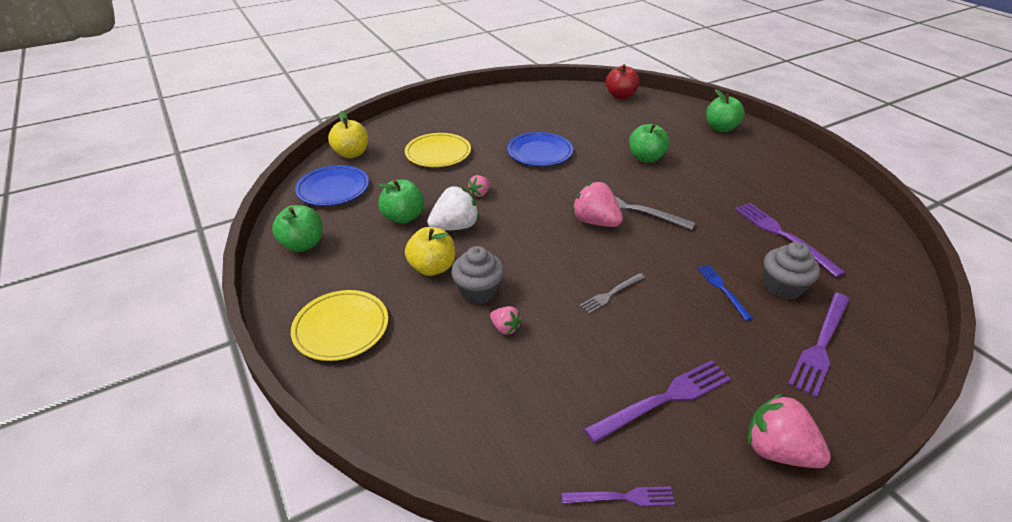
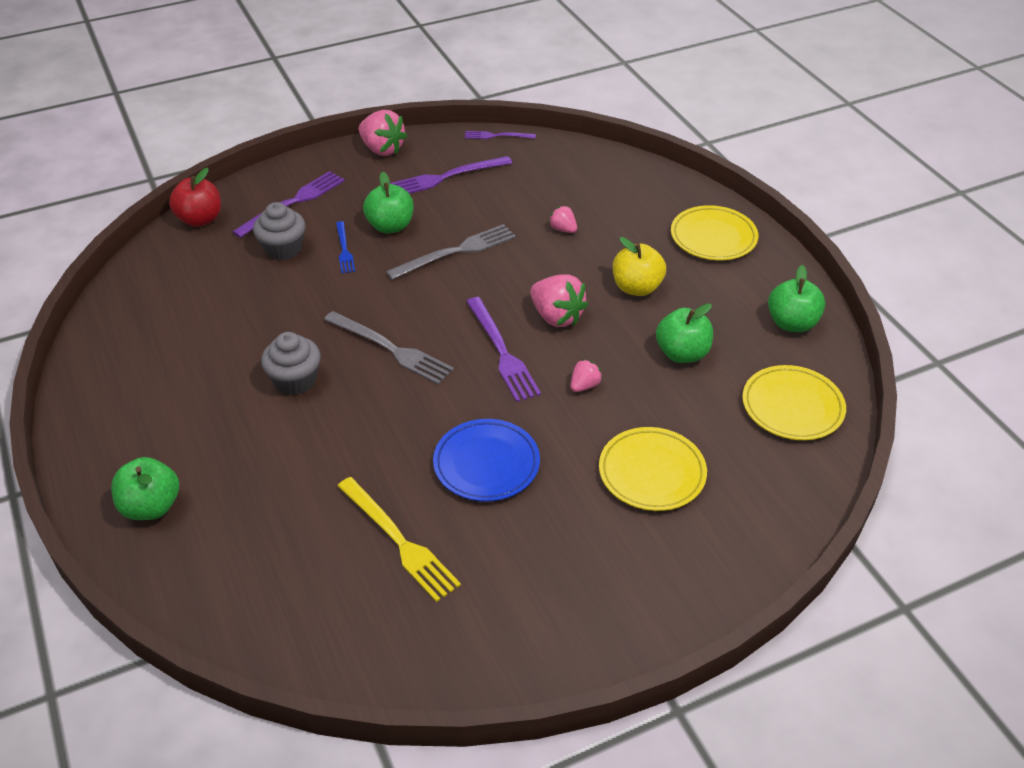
camera: 175 degrees left, 5 degrees up
blue plate [295,165,369,206] -> yellow plate [742,365,846,440]
yellow apple [328,111,368,158] -> none
white strawberry [427,186,480,231] -> none
grey cupcake [451,246,504,304] -> grey cupcake moved to [261,332,321,395]
pink strawberry [572,182,623,227] -> pink strawberry moved to [530,274,588,327]
grey fork [579,273,645,314] -> grey fork [386,224,516,280], size x1.72
red apple [606,64,639,99] -> red apple moved to [169,168,221,227]
green apple [629,124,669,163] -> green apple moved to [363,172,414,233]
purple fork [735,203,846,277] -> purple fork moved to [466,297,541,402]
none -> yellow fork [338,477,461,602]

